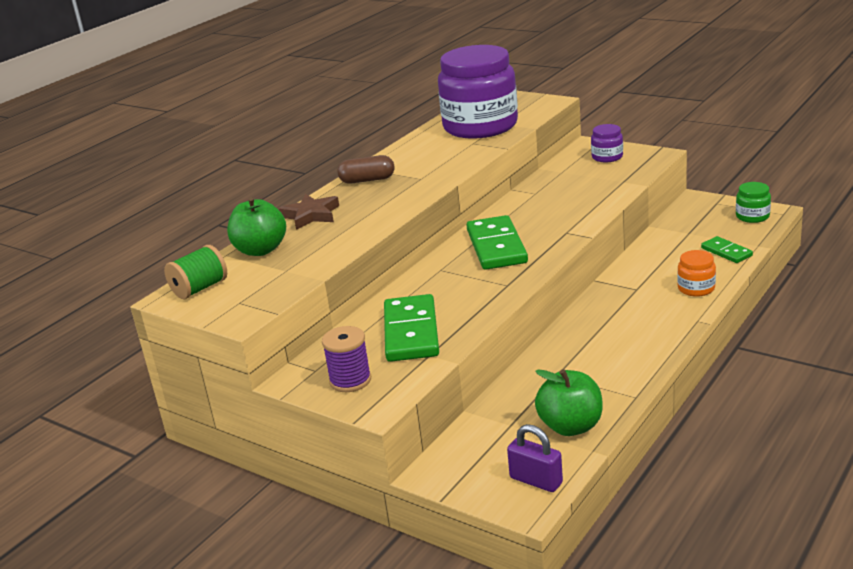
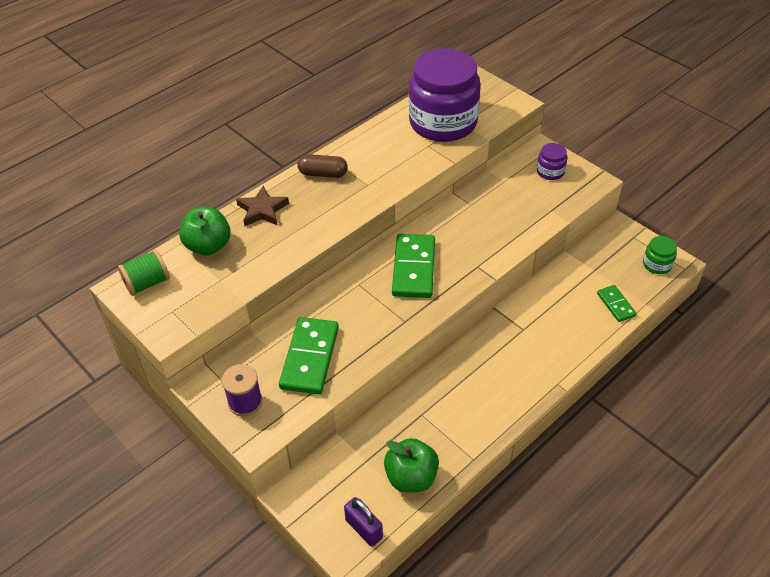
camera: 10 degrees right, 20 degrees up
orange jar [677,250,716,297] -> none

